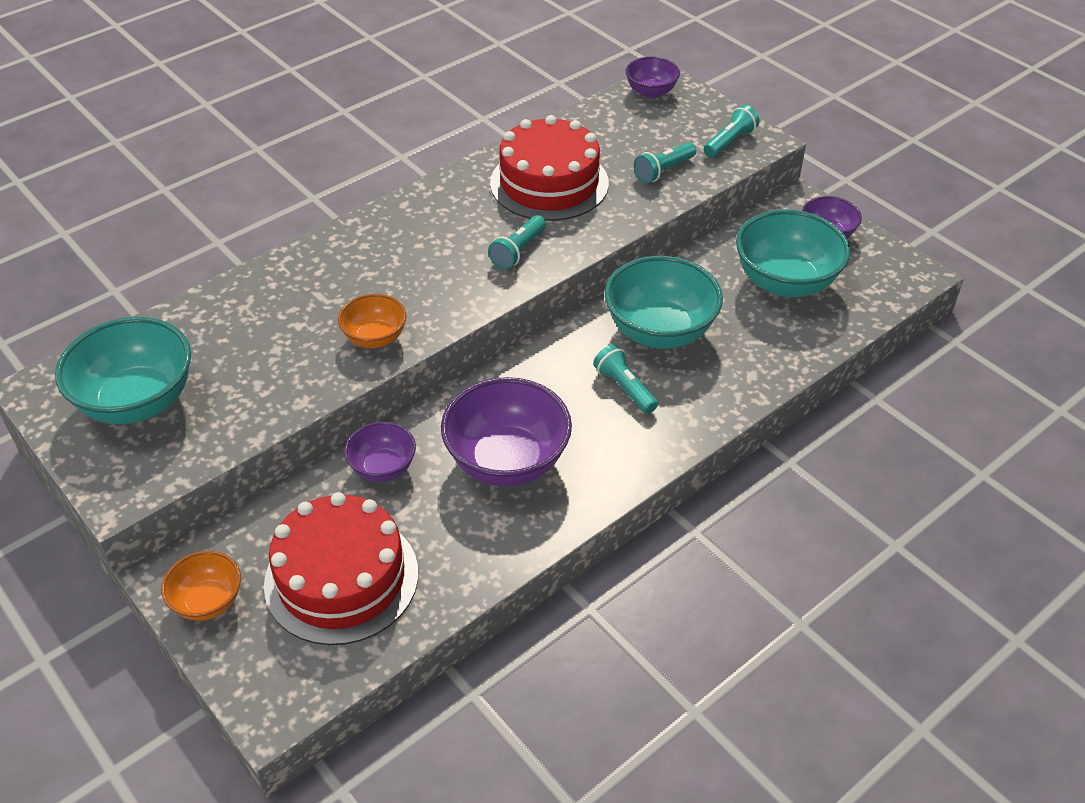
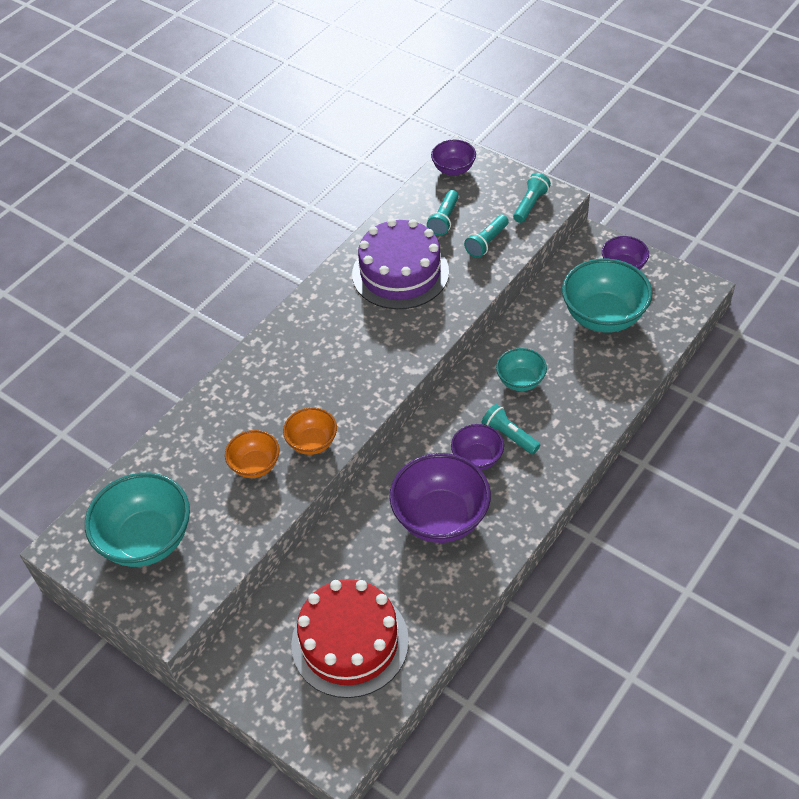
camera: 10 degrees left, 5 degrees up
orange bowl [161,551,241,621] -> orange bowl moved to [225,430,280,478]
purple bowl [344,422,416,482] -> purple bowl moved to [451,424,504,470]
turquoise flashlight [488,215,546,269] -> turquoise flashlight moved to [427,190,459,236]
red cake [490,115,609,221] -> purple cake [352,218,449,309]
turquoise bowl [605,256,723,349] -> turquoise bowl [496,348,547,391], size x0.55

